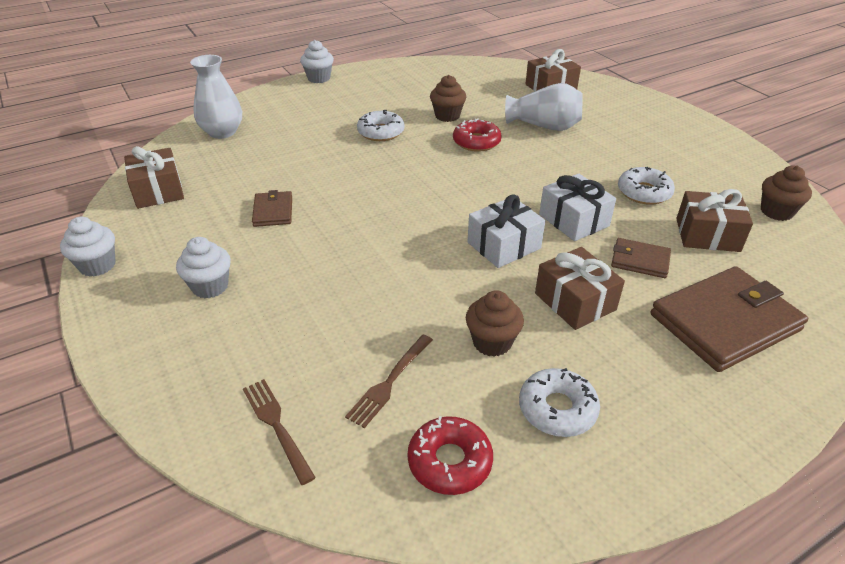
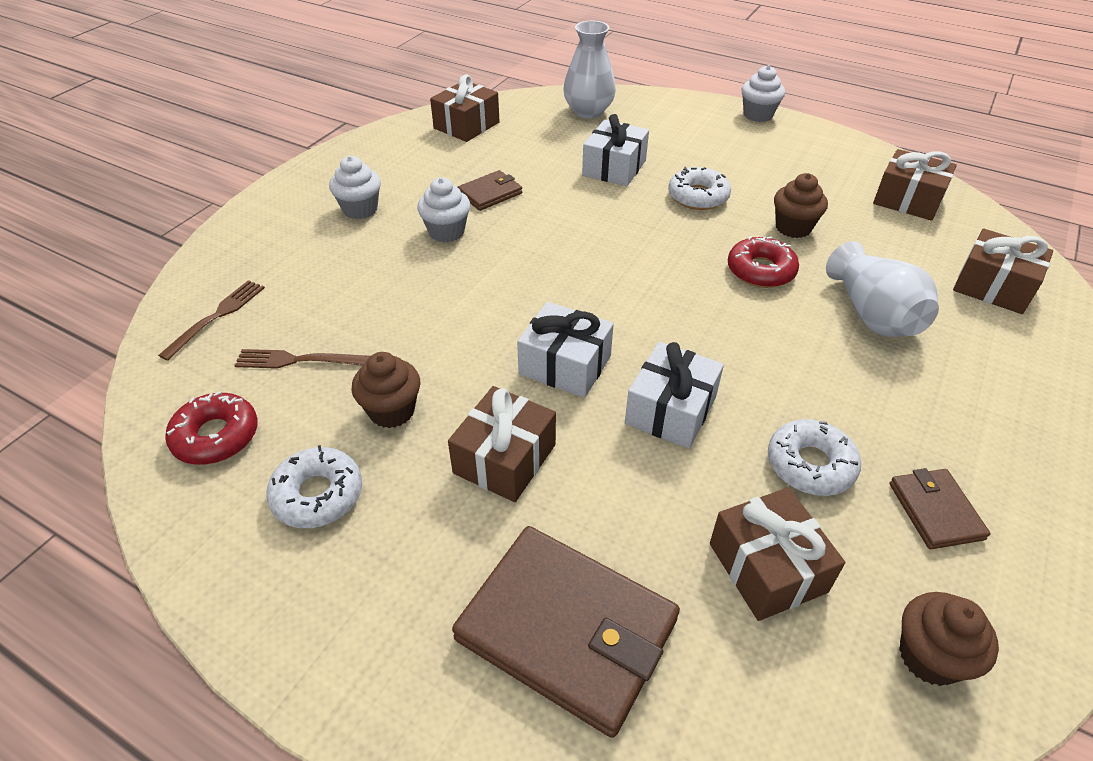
camera: 60 degrees right, 5 degrees up
white cupcake [60,217,116,277] -> white cupcake moved to [417,177,470,242]
brown wallet [611,238,671,278] -> brown wallet moved to [889,468,991,549]
none -> white gift [582,114,649,186]
none -> brown gift [873,149,957,221]

